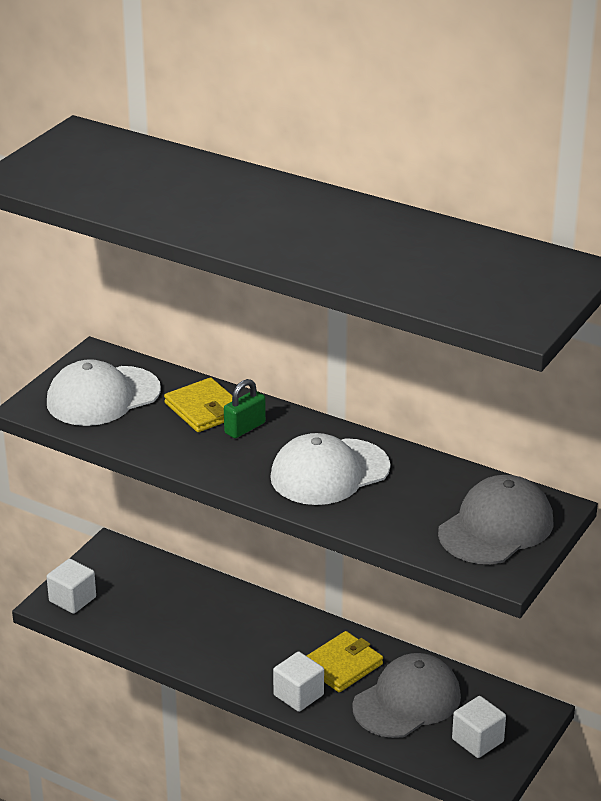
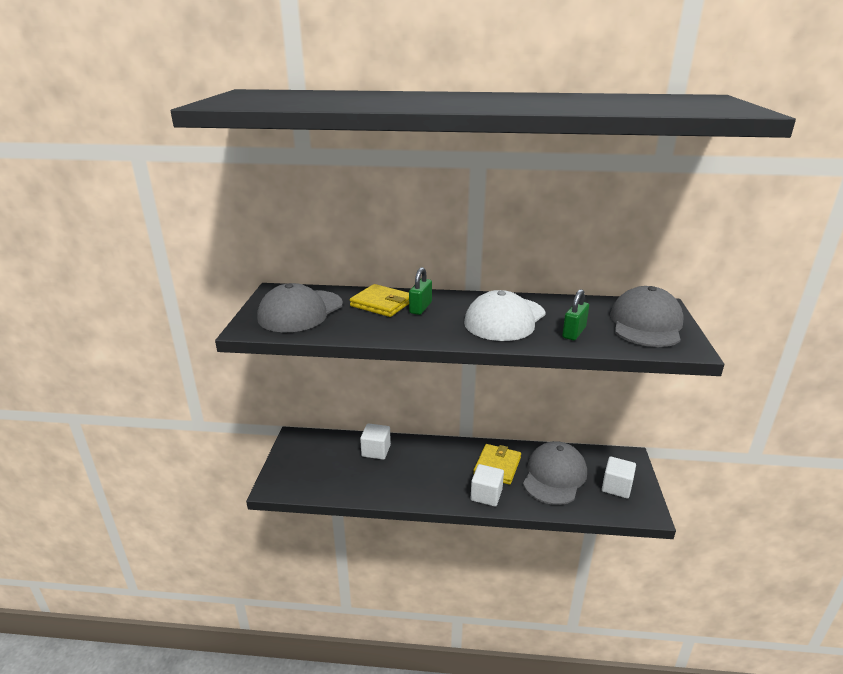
camera: 25 degrees left, 5 degrees down
white cap [47,359,161,426] -> grey cap [257,283,343,332]
white cube [47,559,96,614] -> white cube moved to [360,423,391,460]
none -> green padlock [562,289,589,340]

